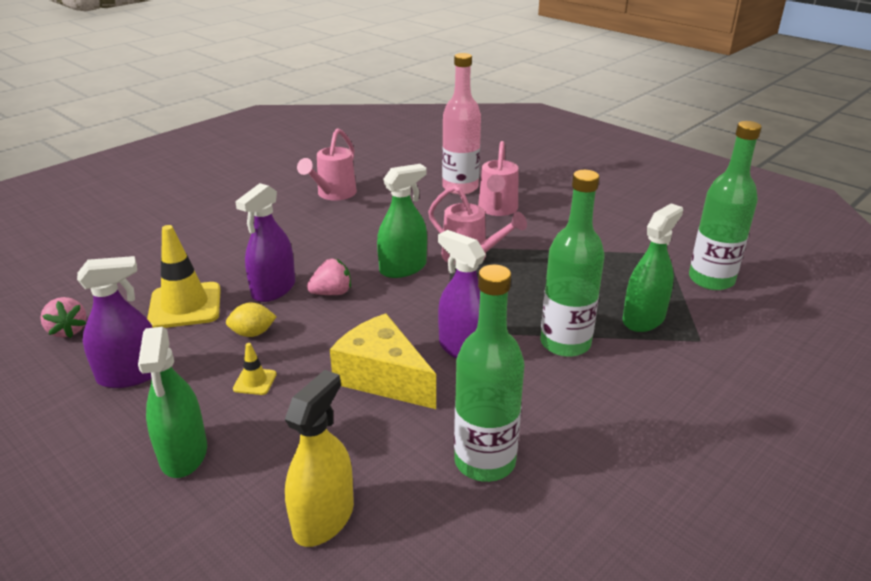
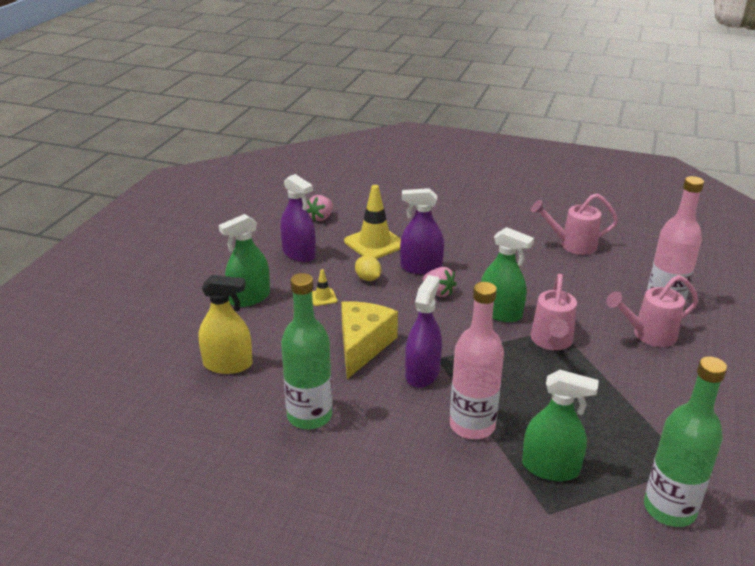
camera: 65 degrees right, 0 degrees up
green bottle [540,170,605,357] -> pink bottle [450,282,504,439]

